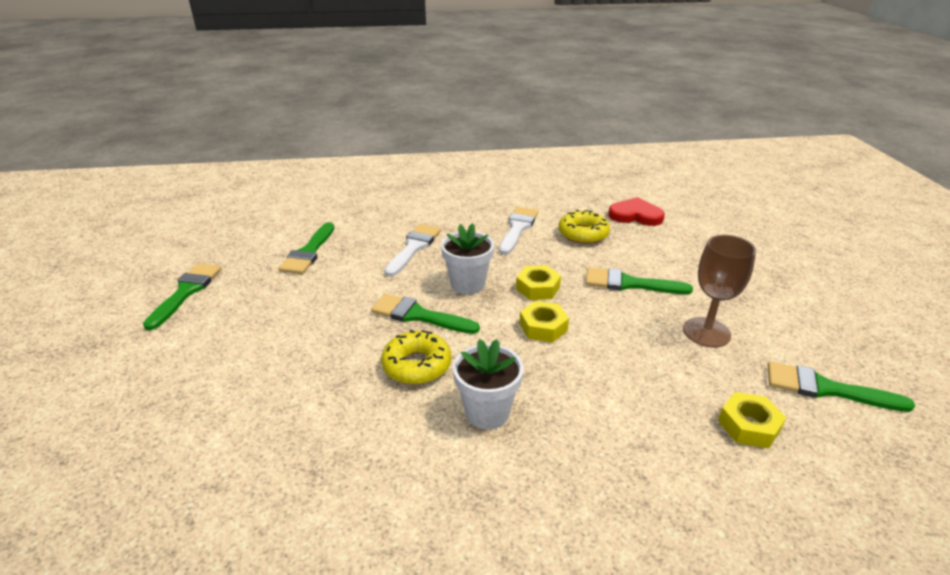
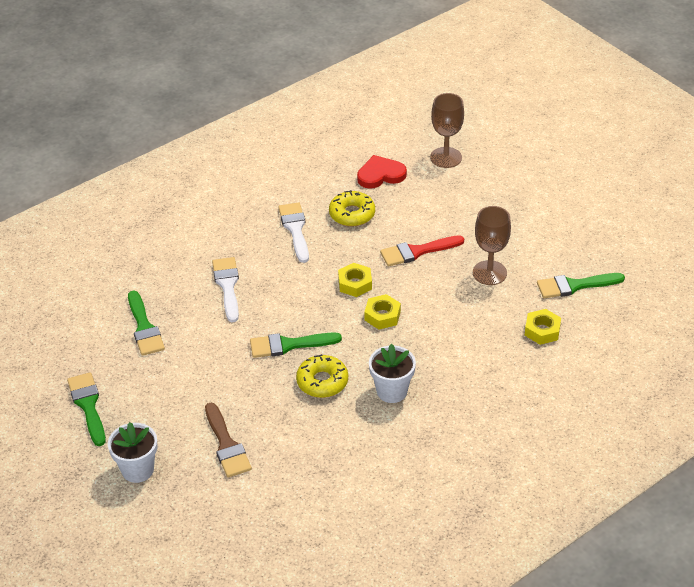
camera: 30 degrees left, 10 degrees up
white flower pot [441,223,494,294] -> white flower pot moved to [108,422,158,483]
green brush [586,268,693,294] -> red brush [380,235,464,266]
none -> brown brush [205,403,252,477]
none -> brown goblet [430,93,464,168]

